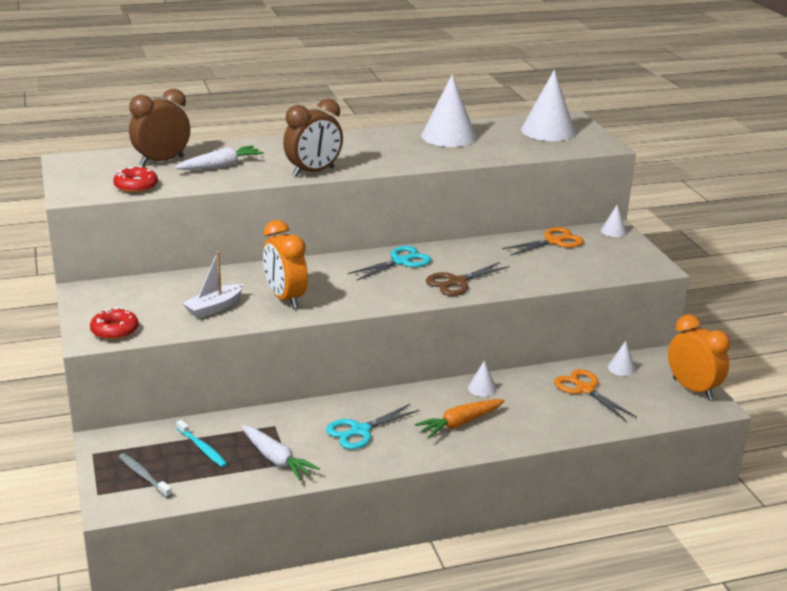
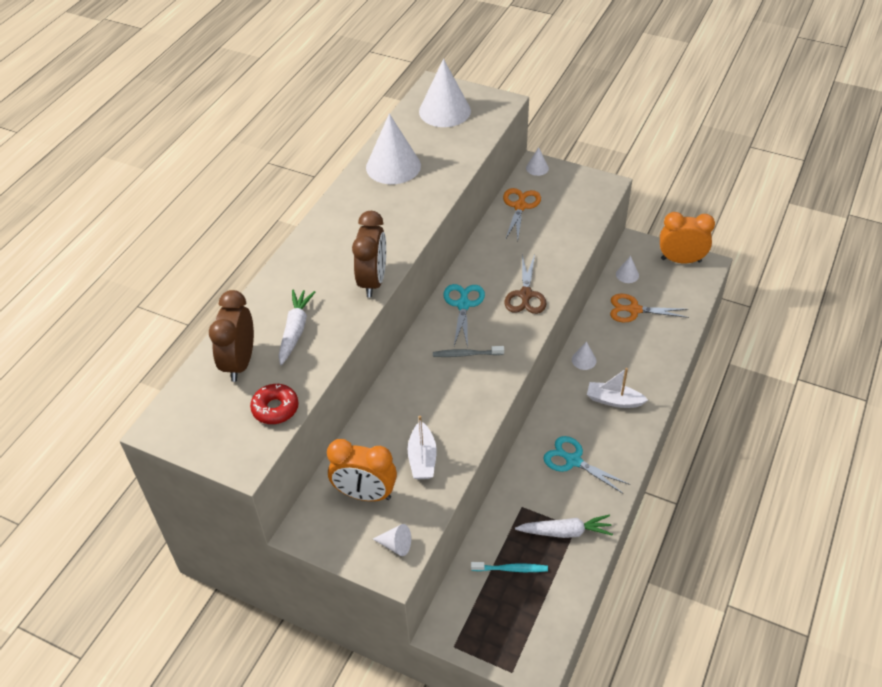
camera: 45 degrees left, 20 degrees up
red donut [90,307,138,340] -> white cone [373,524,411,556]
grey toothbrush [119,453,172,498] -> grey toothbrush moved to [433,346,504,357]
orange clock [263,220,308,309] -> orange clock moved to [327,439,397,501]
turquoise scissors [326,404,419,449] -> turquoise scissors turned 120 degrees clockwise [543,436,630,494]
orange carrot [415,399,505,438] -> white boat [587,368,648,408]

